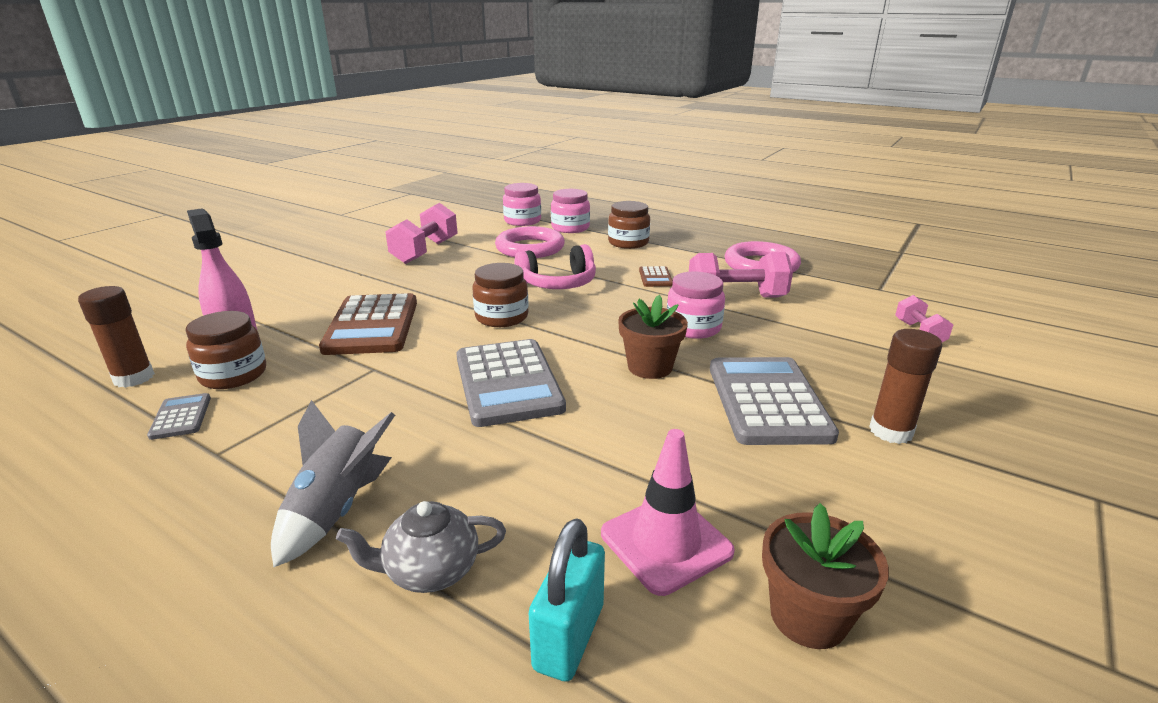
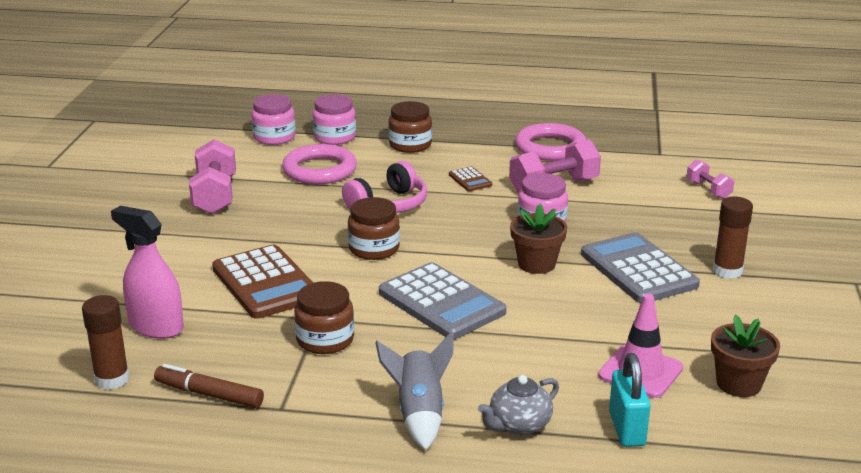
camera: 25 degrees left, 0 degrees up
grey calculator [147,393,211,440] -> brown marker [154,364,264,408]
brown jar [185,311,266,389] -> brown jar moved to [294,281,354,354]

